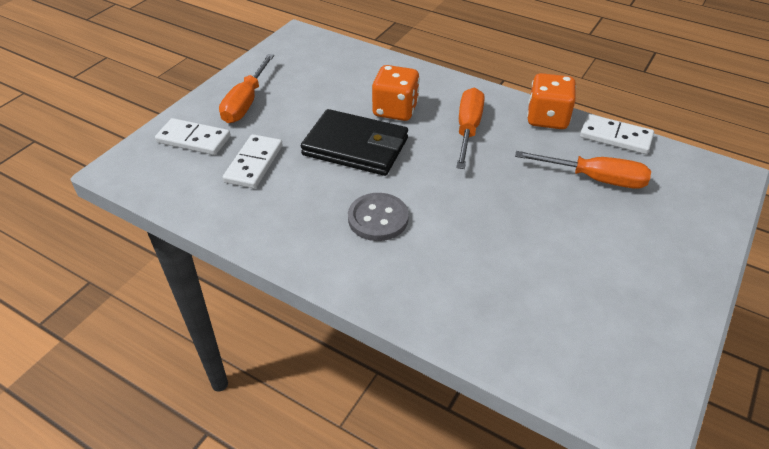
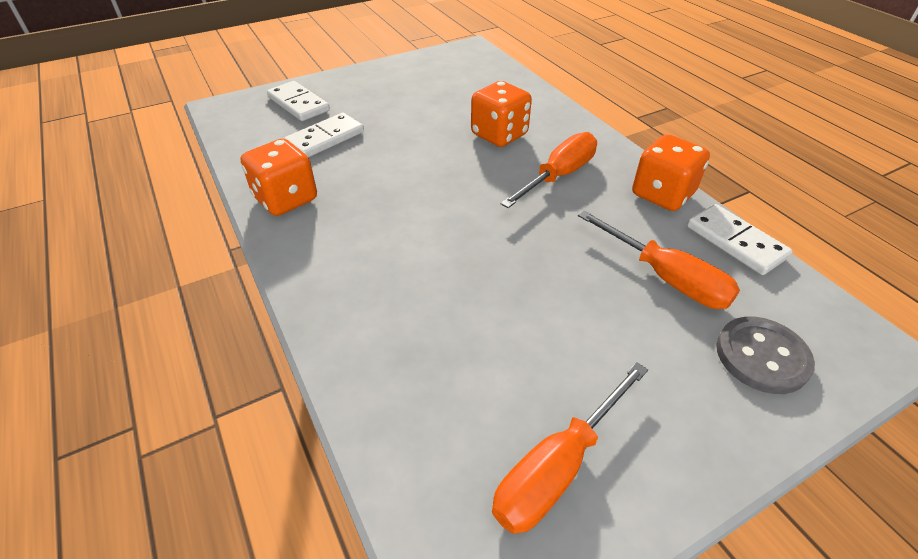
camera: 30 degrees right, 0 degrees up
orange screwdriver [219,54,274,123] -> orange screwdriver moved to [492,362,648,534]
black wallet [301,109,408,176] -> none
grey button [348,193,409,241] -> grey button moved to [716,317,815,394]
none -> orange dice [241,139,317,216]

